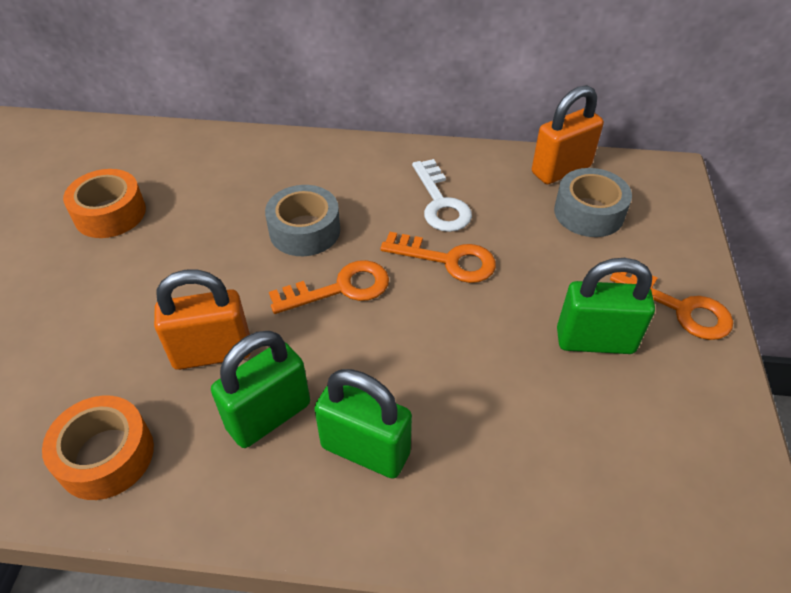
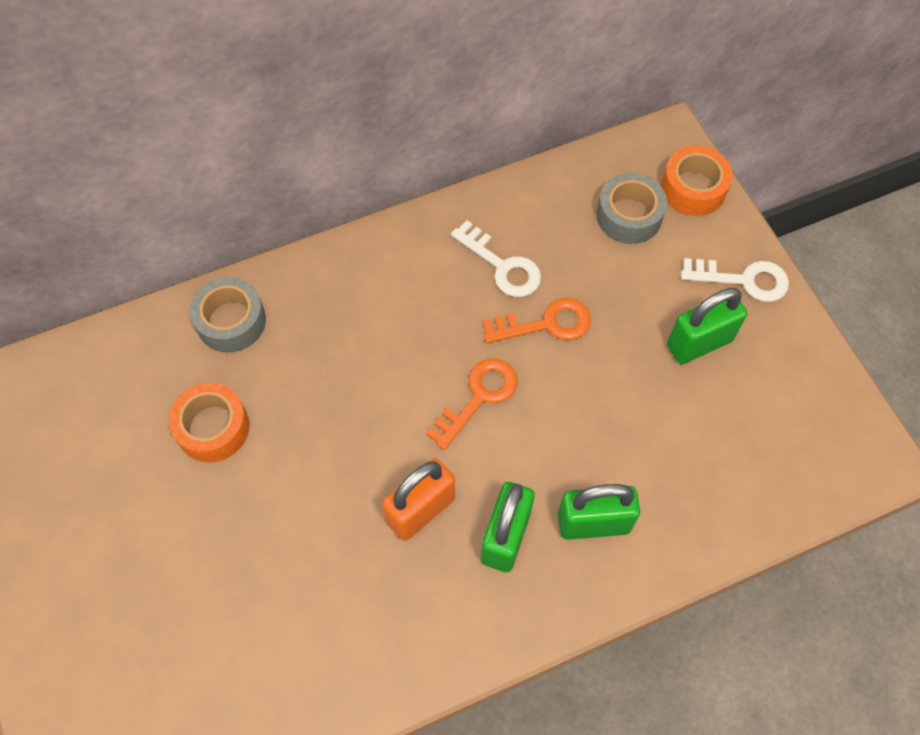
camera: 30 degrees left, 15 degrees up
orange tape [42,396,154,500] -> orange tape moved to [661,146,733,216]
grey tape [265,185,340,256] -> grey tape moved to [190,277,266,353]
orange padlock [532,85,604,184] -> none
orange key [610,272,733,340] -> white key [681,258,789,302]

